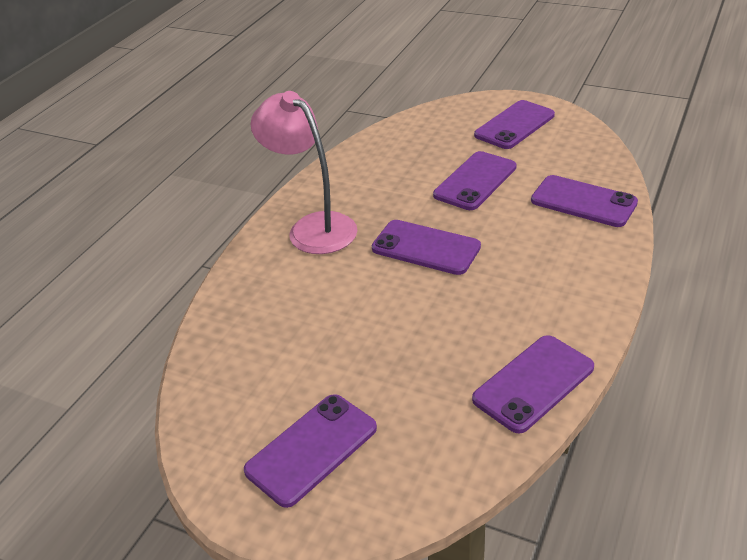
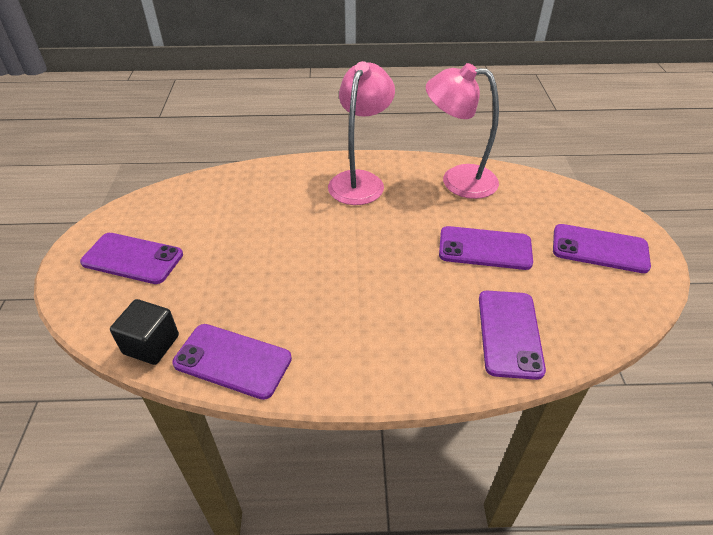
camera: 60 degrees right, 5 degrees up
purple phone [372,220,481,275] -> none
none -> black cube [110,299,179,365]
none -> pink lamp [426,63,499,199]

